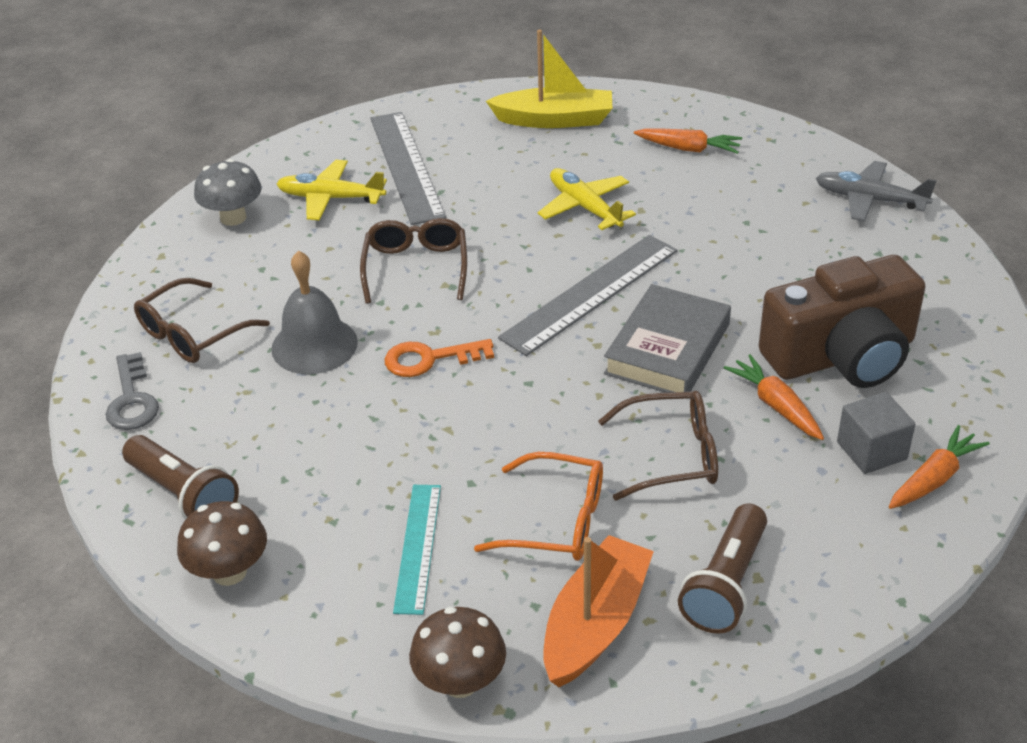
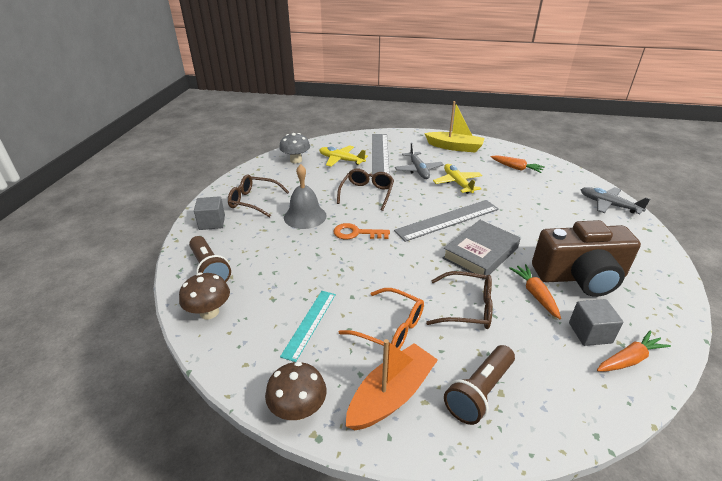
camera: 15 degrees right, 5 degrees down
grey key [106,352,159,430] -> grey cube [194,196,225,230]
brown glasses [134,278,270,363] -> brown glasses turned 45 degrees clockwise [228,175,289,218]
none -> grey plane [395,143,444,179]

